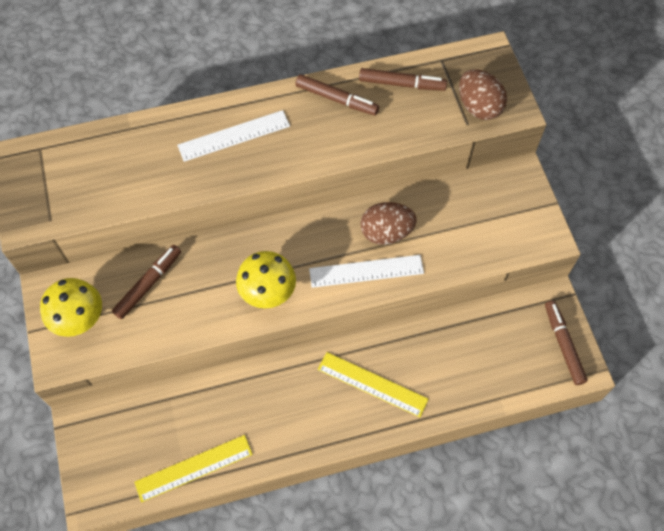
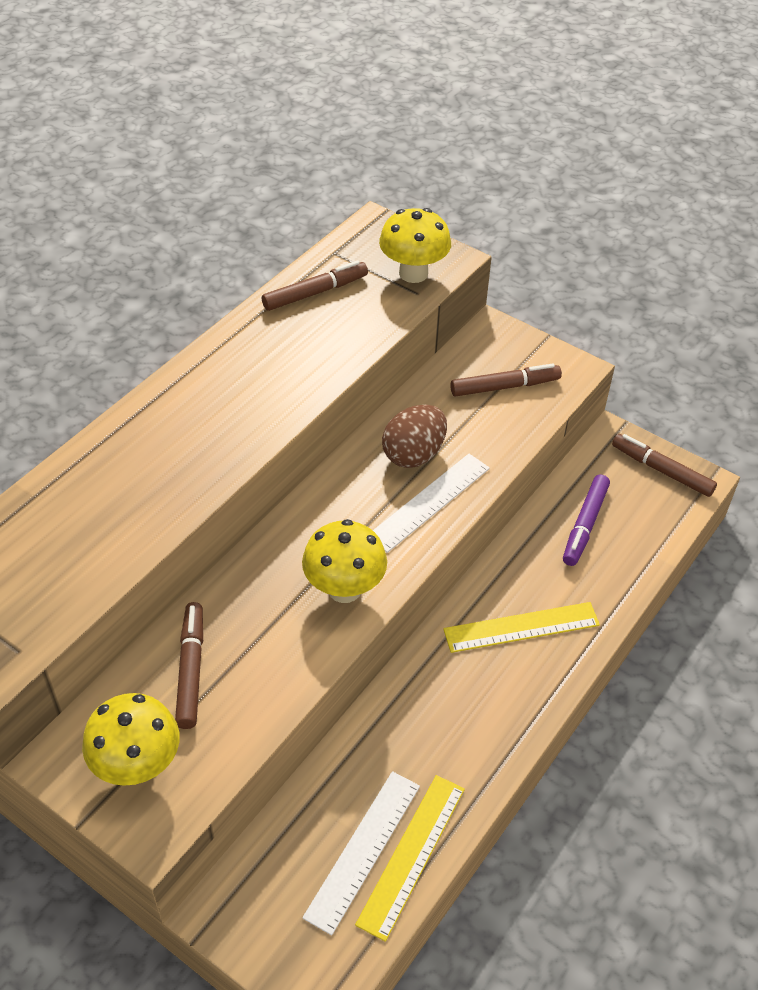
camera: 40 degrees left, 15 degrees down
white ruler [177,110,290,162] -> white ruler moved to [302,771,420,935]
brown marker [295,74,379,116] -> brown marker moved to [450,364,562,397]
brown egg [459,69,507,120] -> yellow mushroom [379,208,451,283]
none -> purple marker [563,474,610,566]

